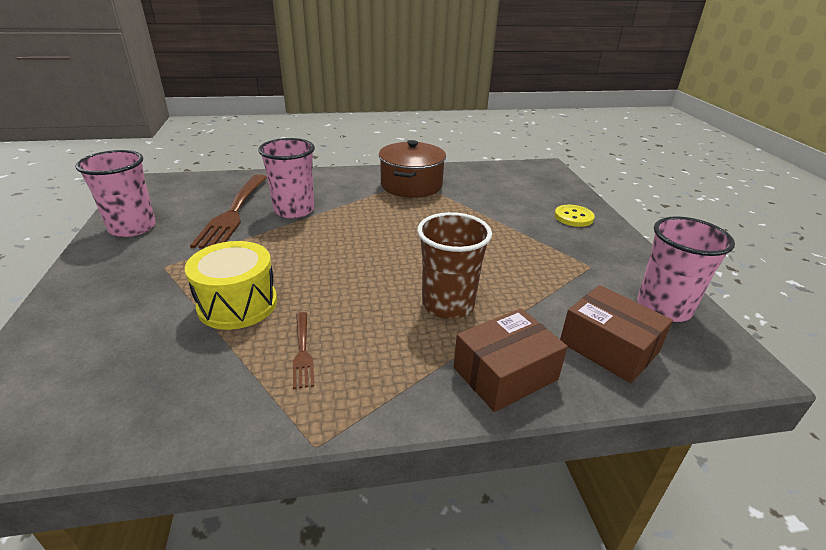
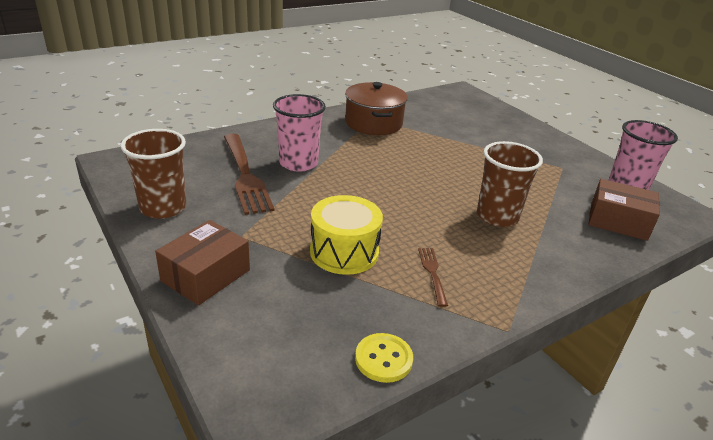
camera: 25 degrees left, 0 degrees up
pink cup [75,150,156,237] -> brown cup [121,129,186,219]
brown fork [293,312,314,389] -> brown fork turned 150 degrees counterclockwise [418,248,448,307]
brown box [453,308,568,412] -> brown box moved to [155,220,250,305]
yellow button [554,205,595,227] -> yellow button moved to [355,333,413,383]

